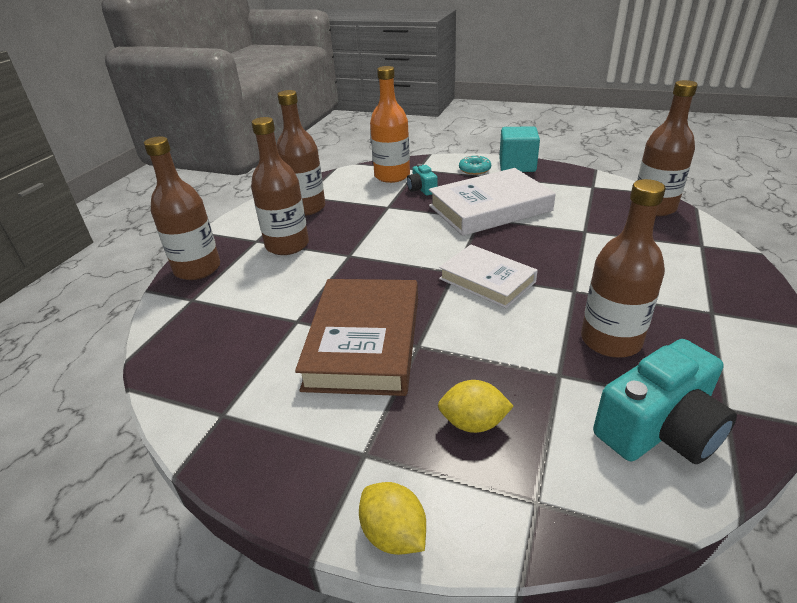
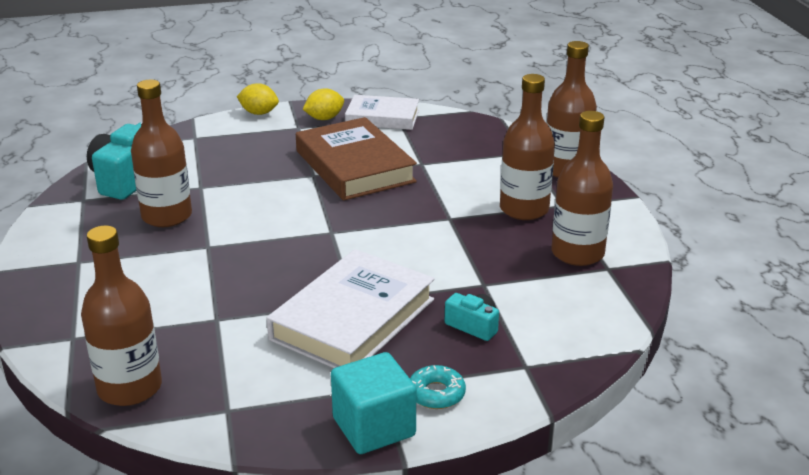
camera: 145 degrees right, 5 degrees down
orange bottle [370,66,410,183] -> none
yellow lemon [438,380,514,433] -> yellow lemon moved to [303,88,344,120]
white book [439,245,538,308] -> white book moved to [345,95,419,130]

